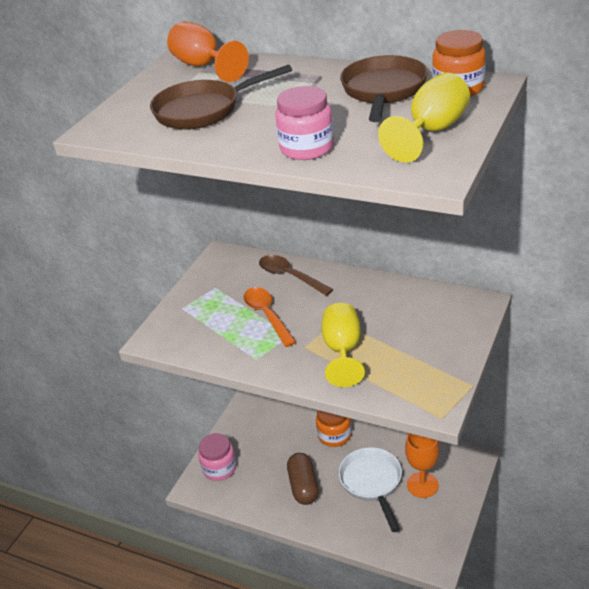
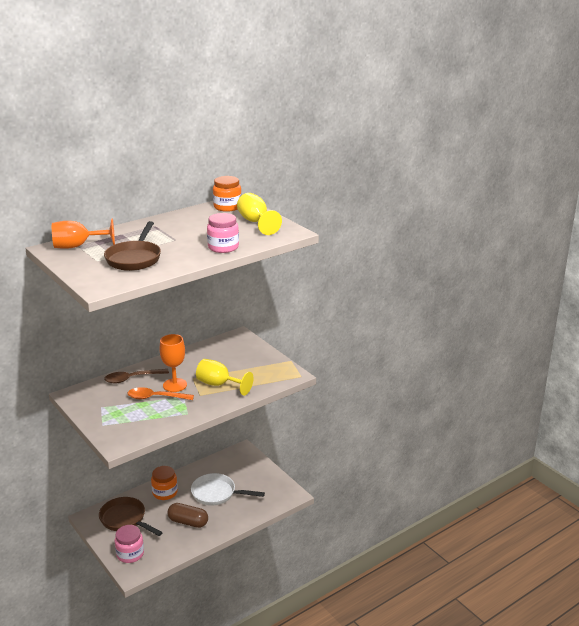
camera: 65 degrees left, 10 degrees down
brown pan [340,55,428,122] -> brown pan moved to [99,497,163,536]
orange goblet [405,433,439,498] -> orange goblet moved to [159,334,187,392]

